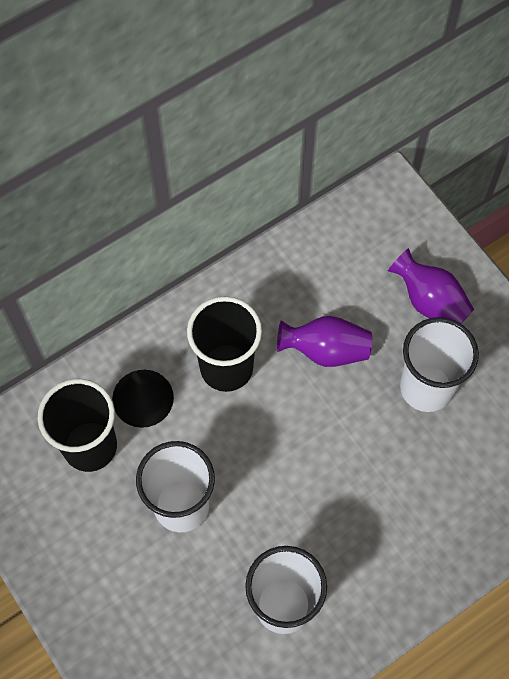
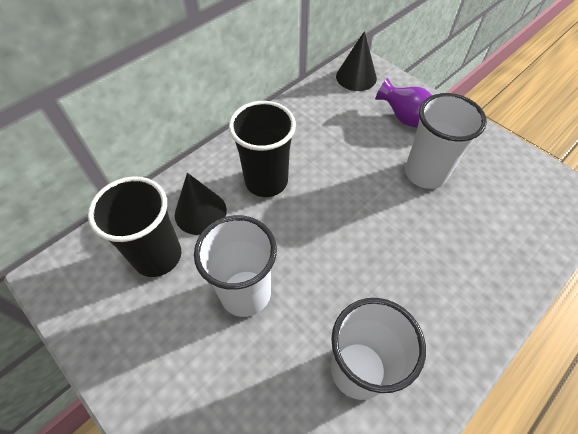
camera: 10 degrees left, 10 degrees down
purple vase [277,316,372,367] -> none
none -> black cone [336,31,377,91]

